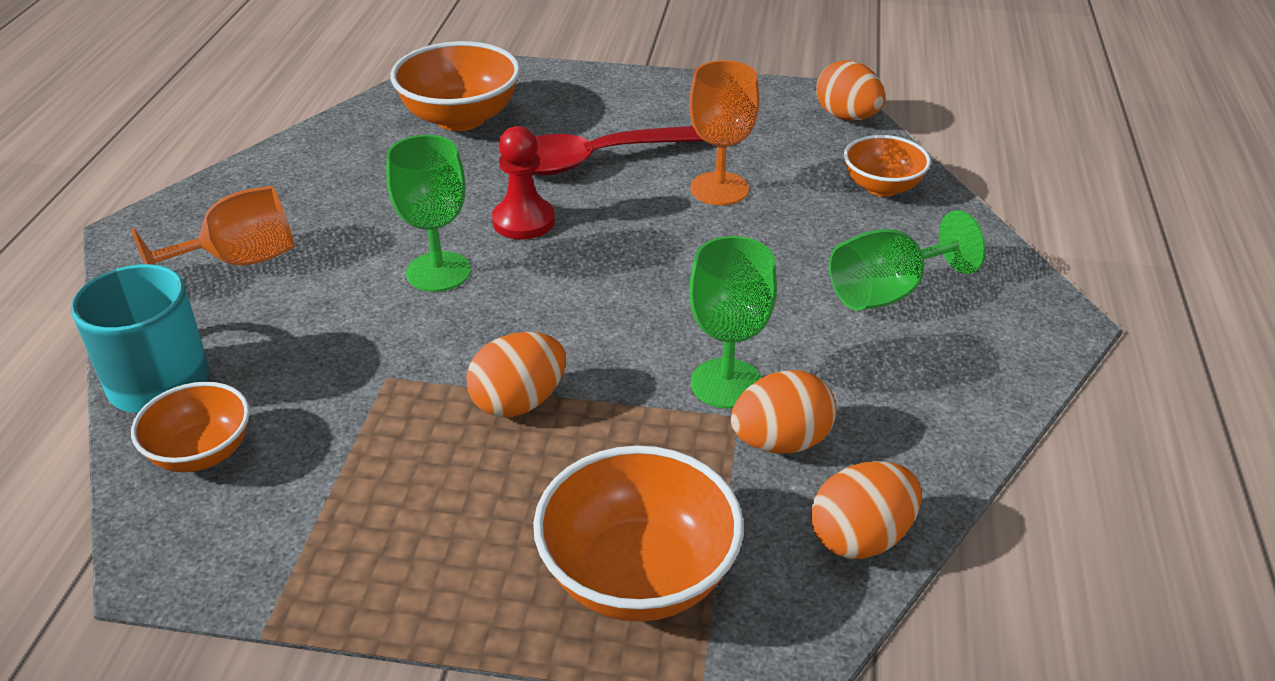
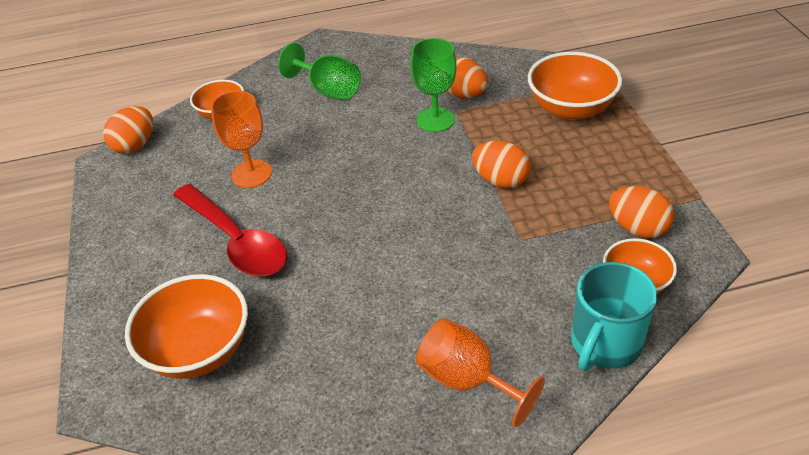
camera: 110 degrees left, 5 degrees up
green goblet [386,135,471,292] -> none
red pawn [492,126,555,239] -> none
orange egg [811,461,922,559] -> orange egg moved to [609,186,674,238]

